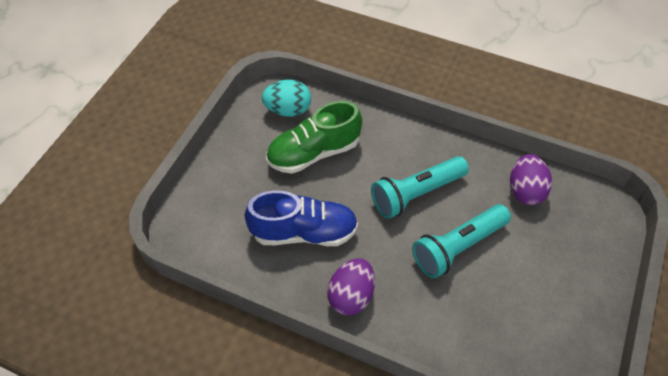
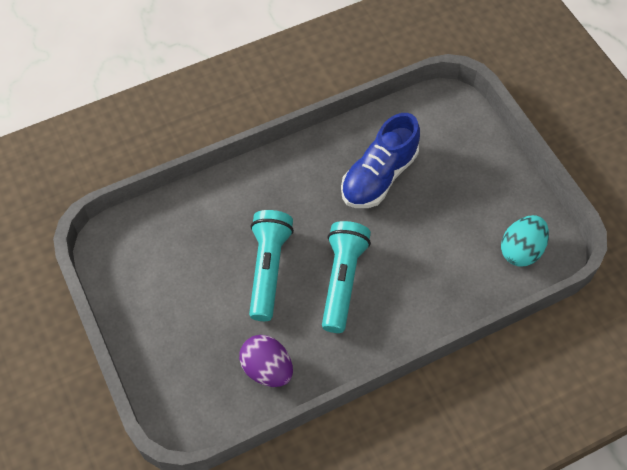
camera: 130 degrees right, 5 degrees up
green shoe [266,101,362,174] -> none
purple egg [327,258,375,315] -> none

